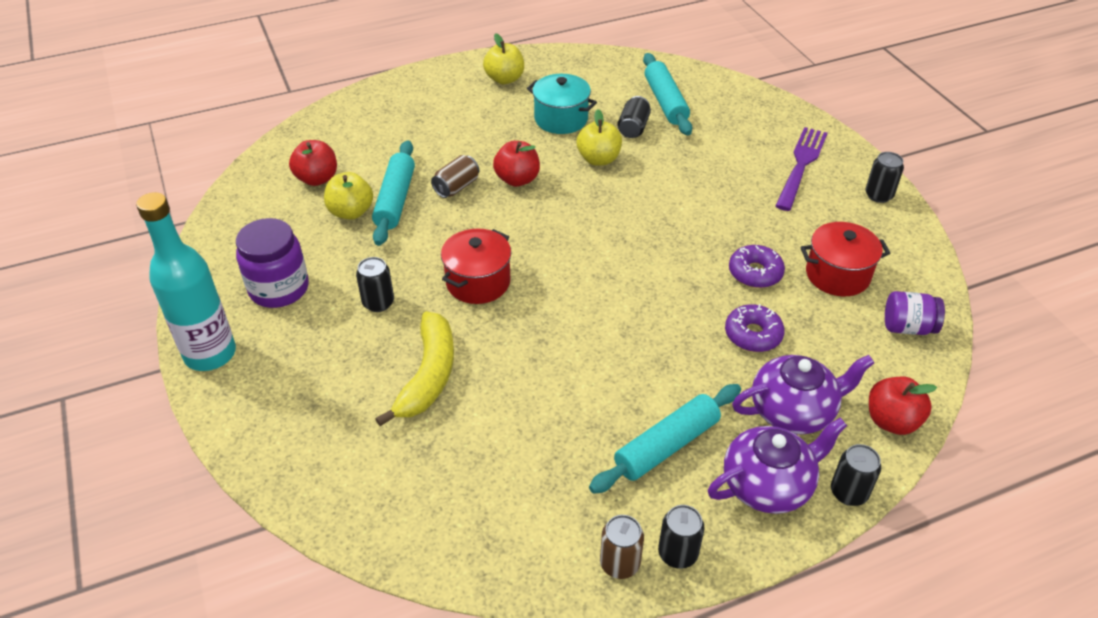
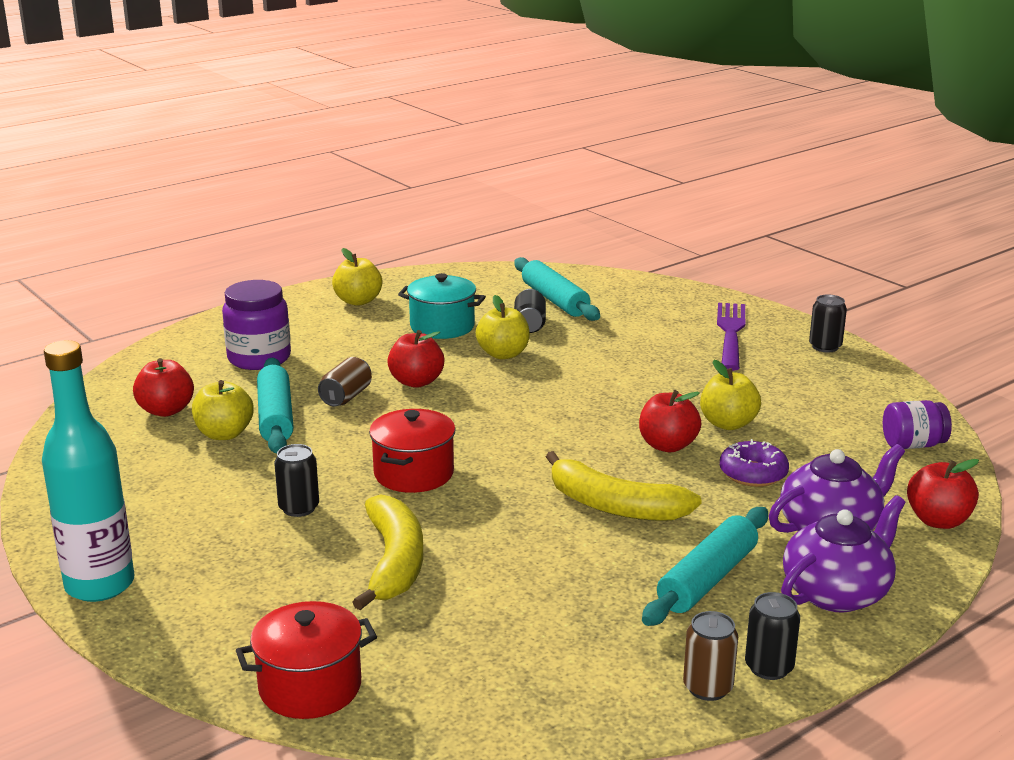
camera: 15 degrees left, 20 degrees down
purple jar [236,218,309,308] -> purple jar moved to [222,280,291,370]
purple donut [729,245,785,288] -> yellow apple [700,360,761,430]
red pot [800,222,891,296] -> red pot moved to [236,601,377,719]
black can [831,444,881,506] -> none
none -> yellow banana [546,451,702,521]
none -> red apple [639,390,701,452]

